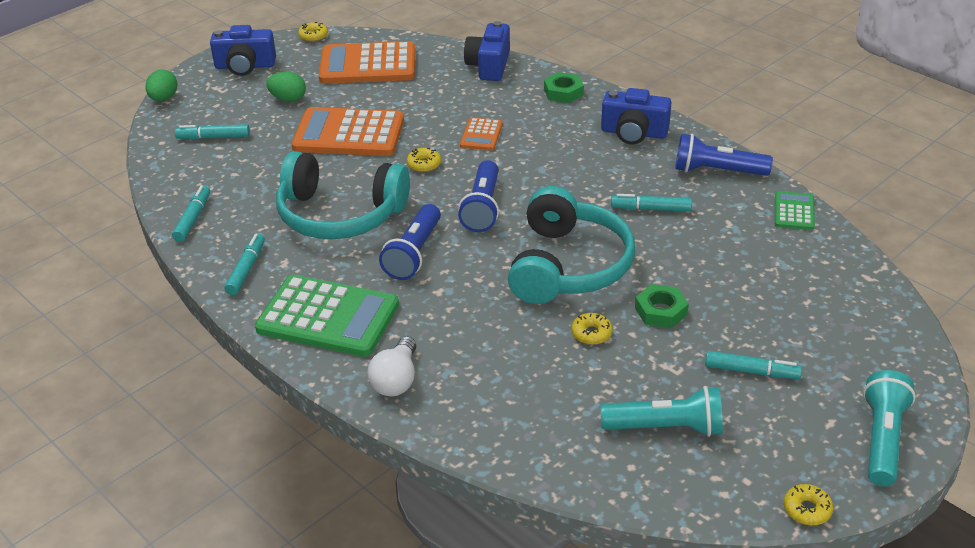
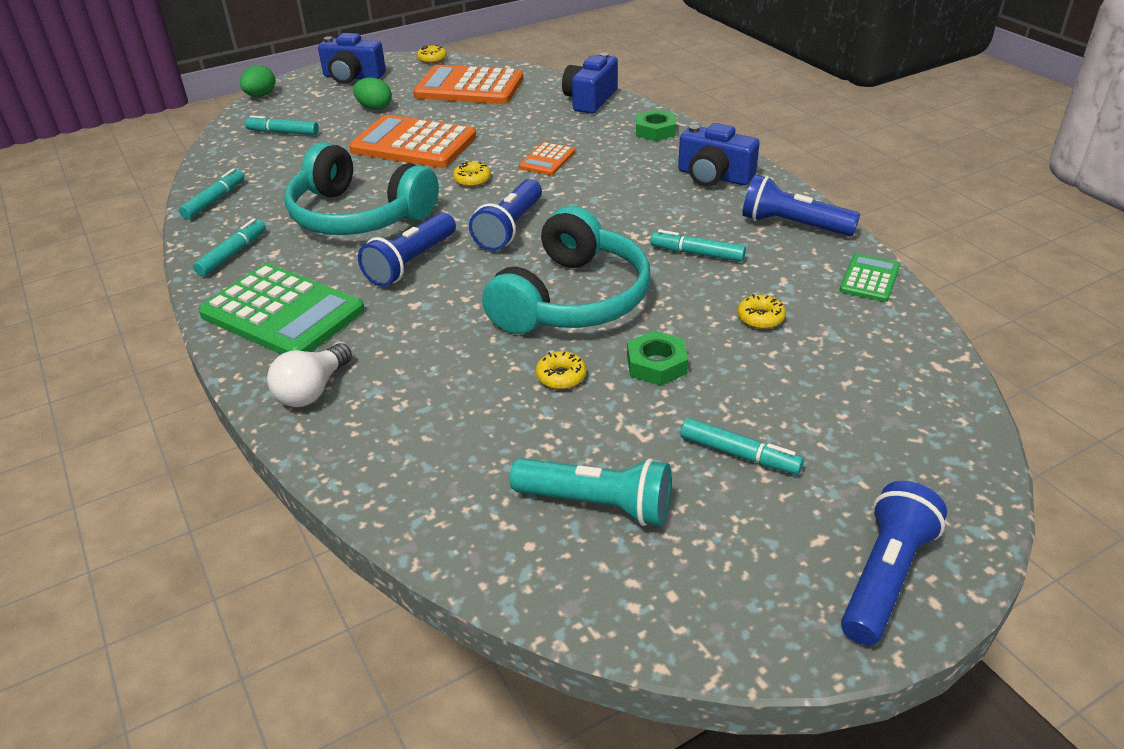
camera: 15 degrees right, 0 degrees up
yellow donut [784,484,833,525] -> yellow donut moved to [737,294,786,329]
turquoise flashlight [863,370,916,487] -> blue flashlight [841,481,947,645]

